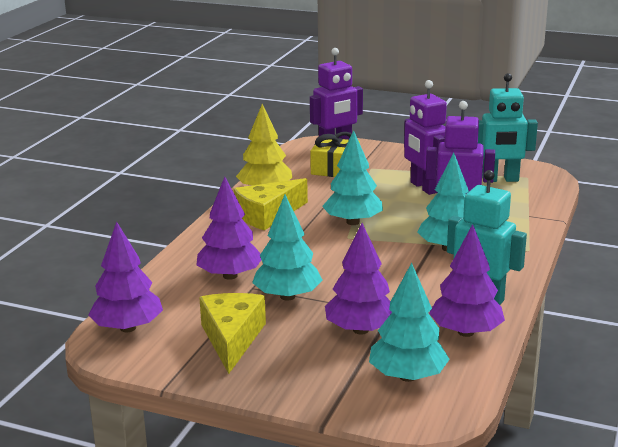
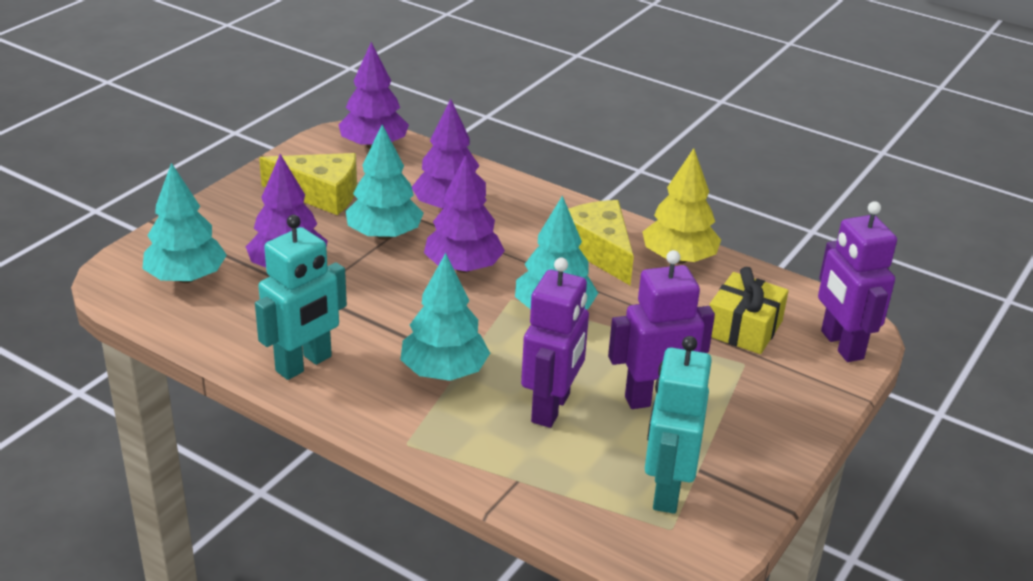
camera: 100 degrees right, 10 degrees up
purple tree [429,224,505,337] -> purple tree moved to [424,155,505,273]

